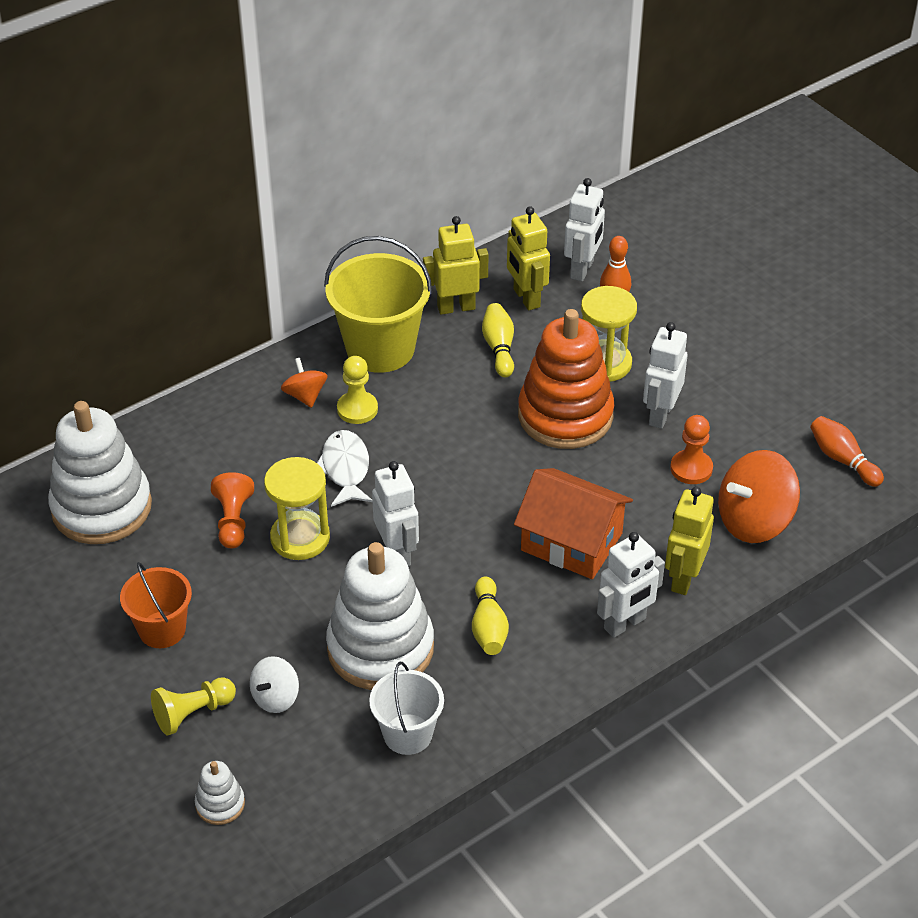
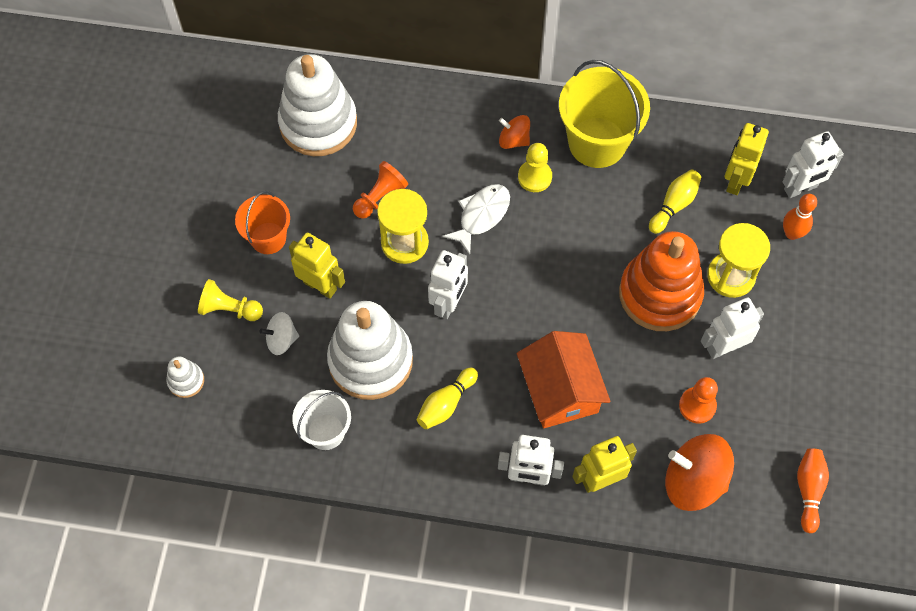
camera: 45 degrees right, 20 degrees up
orange spinning top [281,358,328,408] -> orange spinning top turned 90 degrees counterclockwise [499,115,530,149]
yellow robot [423,216,489,315] -> yellow robot moved to [289,232,345,299]

